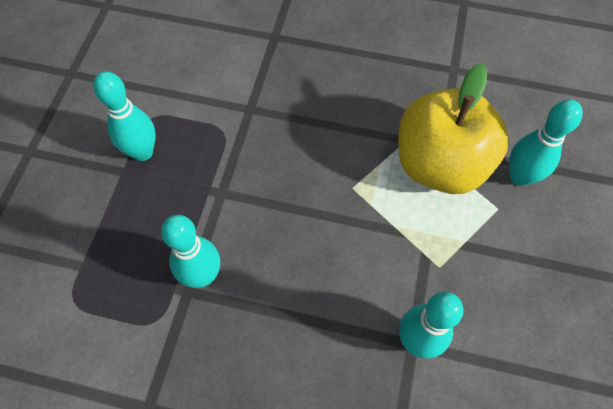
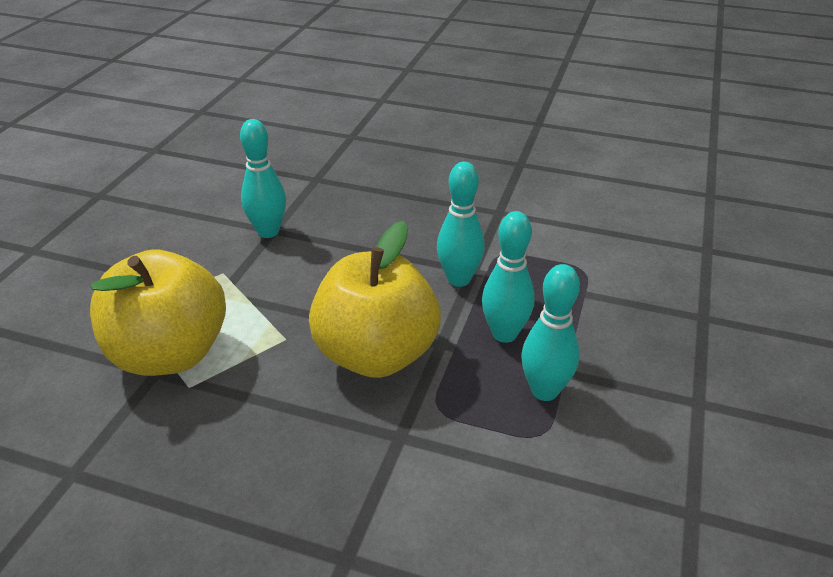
camera: 175 degrees left, 25 degrees down
turquoise bowling pin [509,99,583,186] -> turquoise bowling pin moved to [482,211,535,343]
none -> yellow apple [309,221,441,378]

